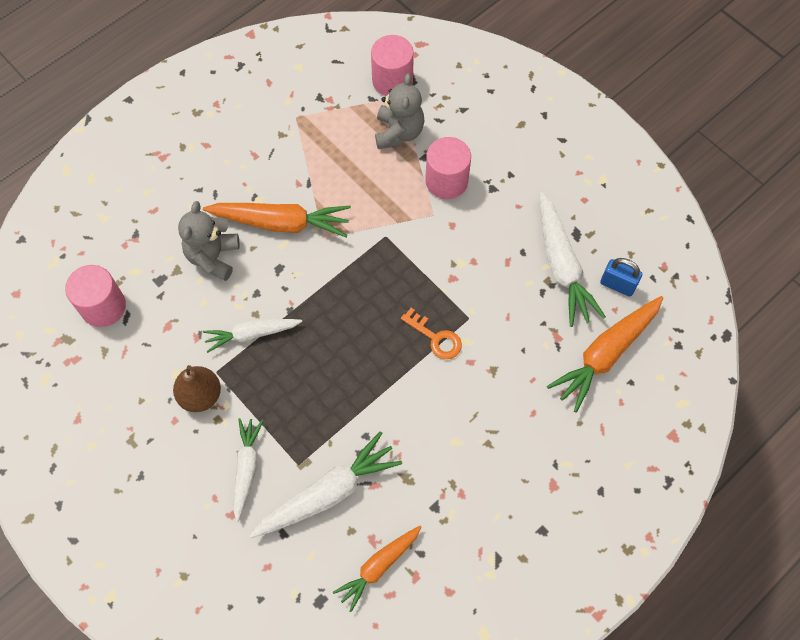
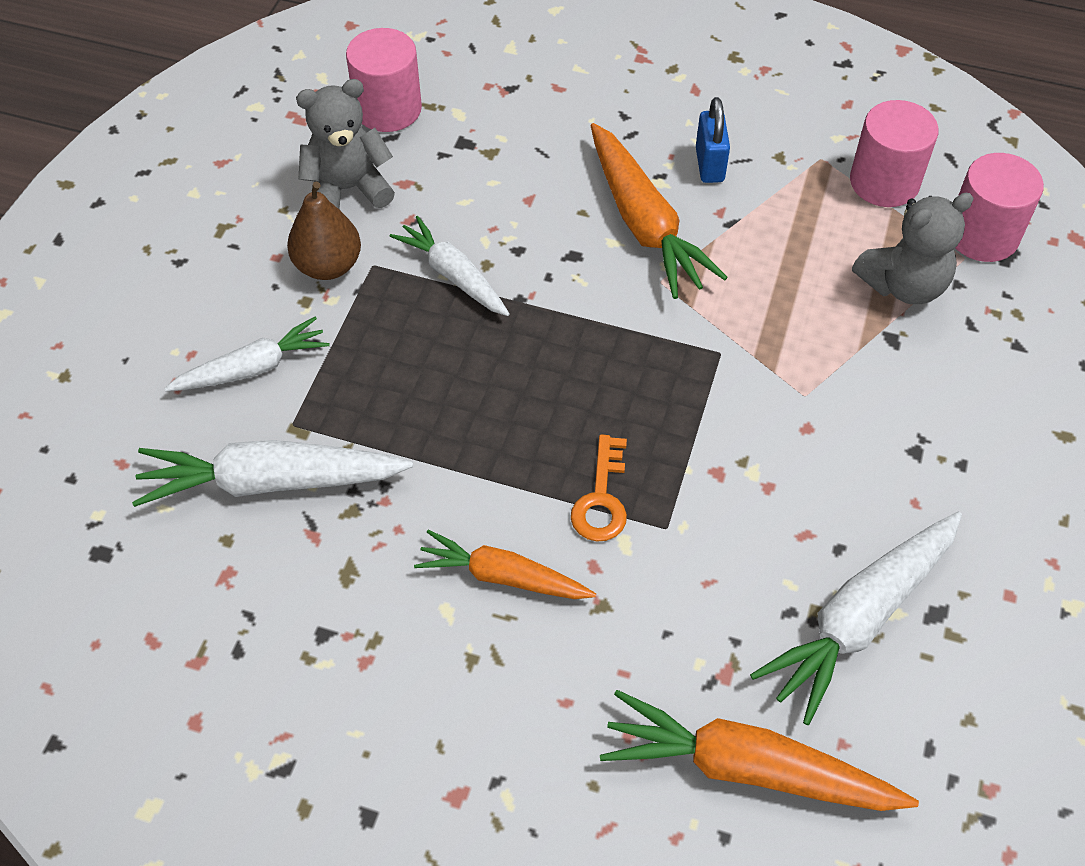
camera: 60 degrees right, 10 degrees down
grey teddy bear [178,201,240,281] -> grey teddy bear moved to [296,79,395,209]
white carrot [249,431,402,538] -> white carrot turned 150 degrees clockwise [132,440,413,507]
orange carrot [333,526,421,612] -> orange carrot moved to [414,530,596,599]
pink cylinder [425,137,471,199] -> pink cylinder moved to [850,100,939,207]
blue padlock [600,258,642,297] -> blue padlock moved to [696,97,730,183]

